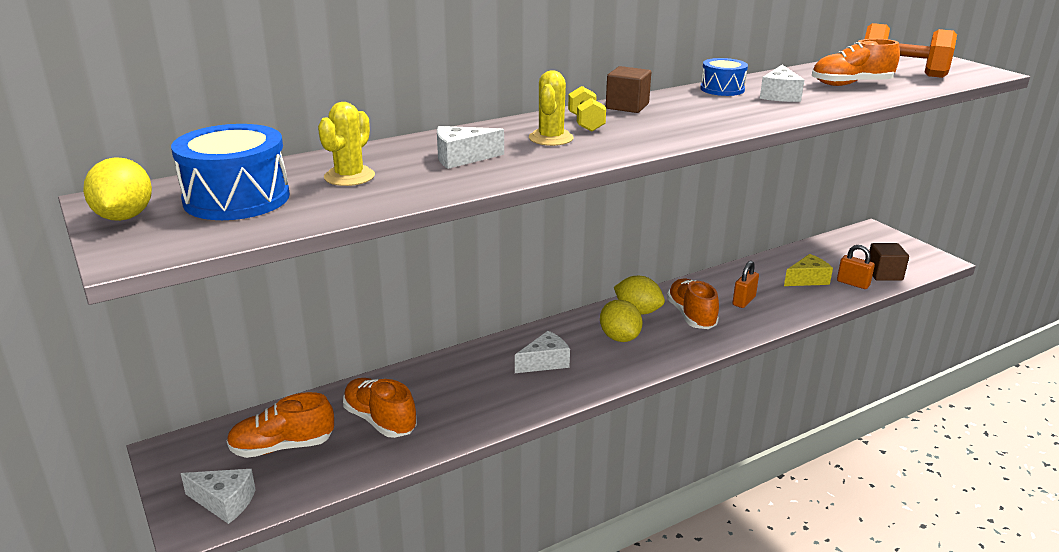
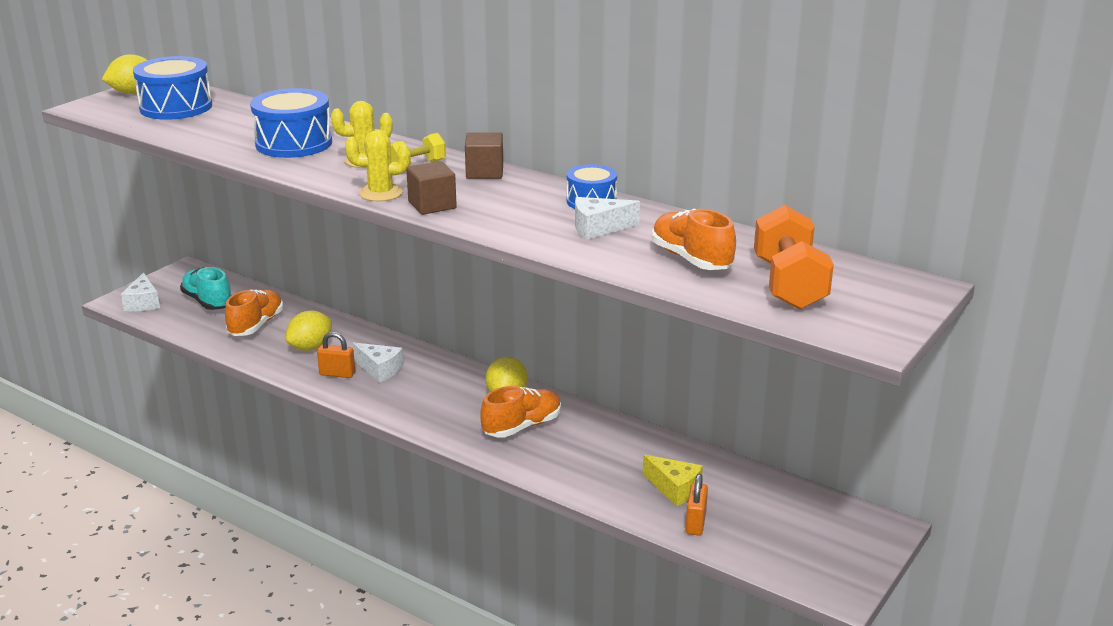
camera: 65 degrees right, 0 degrees up
orange shoe [226,392,334,458] -> turquoise shoe [180,267,232,310]
yellow cactus [318,102,375,186] -> yellow cactus moved to [345,130,410,202]
white cheese [437,126,504,169] -> blue drum [250,88,332,158]
yellow lemon [600,300,643,342] -> yellow lemon moved to [285,310,332,351]
orange padlock [733,261,759,308] -> orange padlock moved to [317,332,355,378]
brown cube [869,243,909,281] -> brown cube moved to [406,161,457,215]

